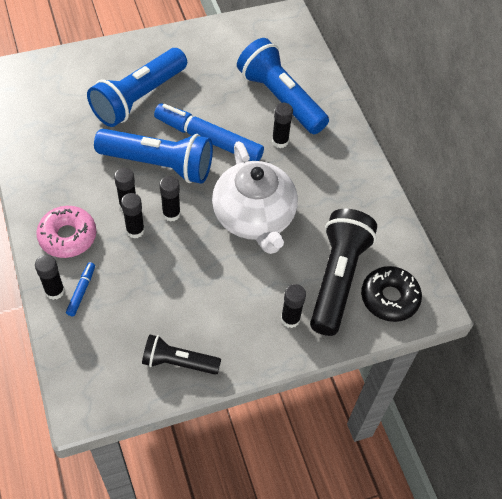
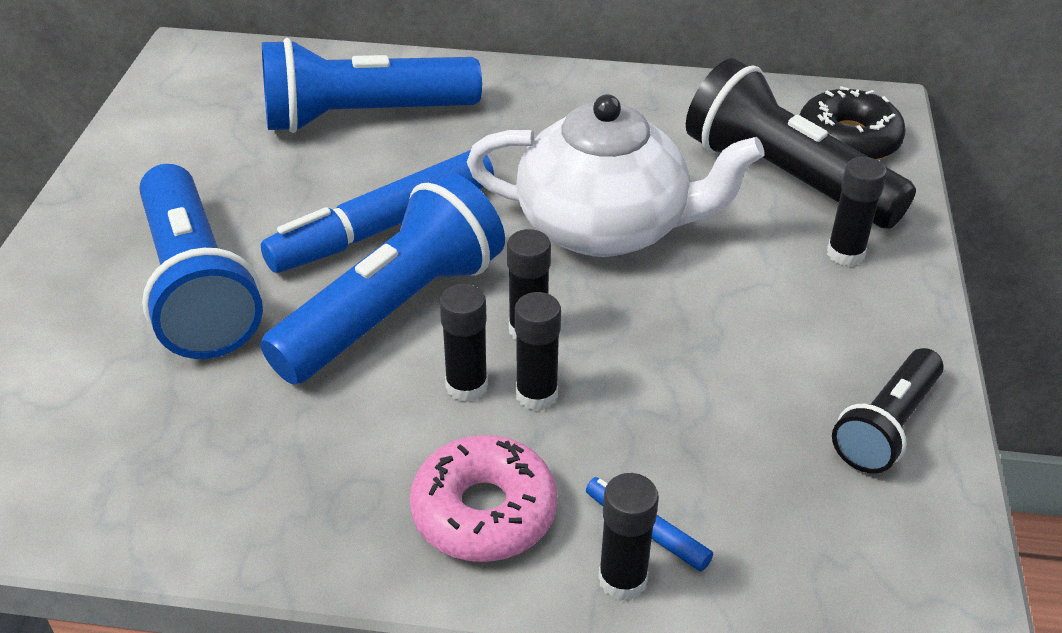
camera: 60 degrees left, 15 degrees down
black glue stick [272,103,293,148] -> none

